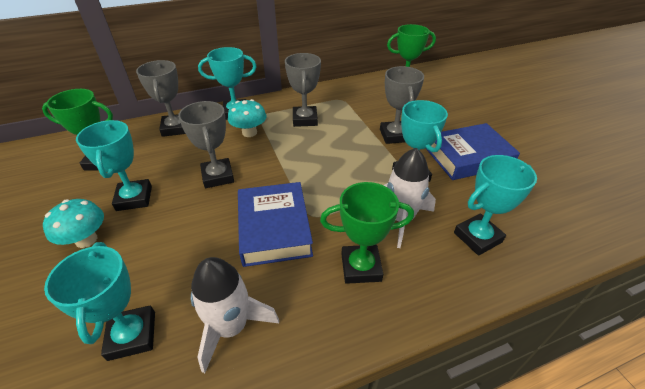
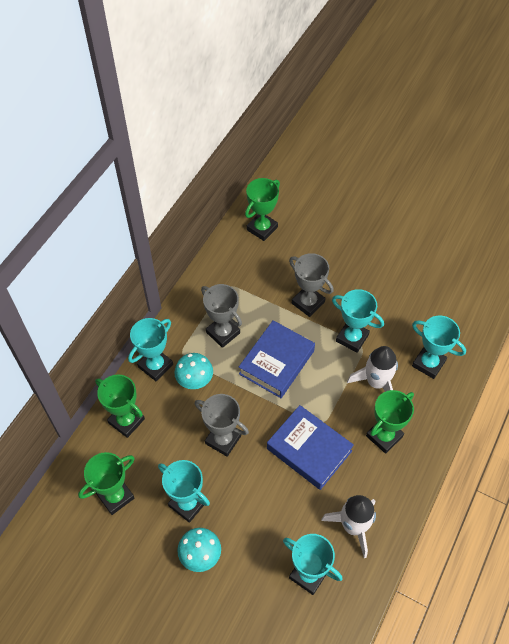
camera: 40 degrees left, 15 degrees up
grey trophy [136,60,185,137] -> green trophy [95,375,145,438]
blue book [426,123,520,180] -> blue book moved to [239,320,315,398]
turquoise trophy [454,155,537,256] -> turquoise trophy turned 75 degrees counterclockwise [412,315,466,379]

